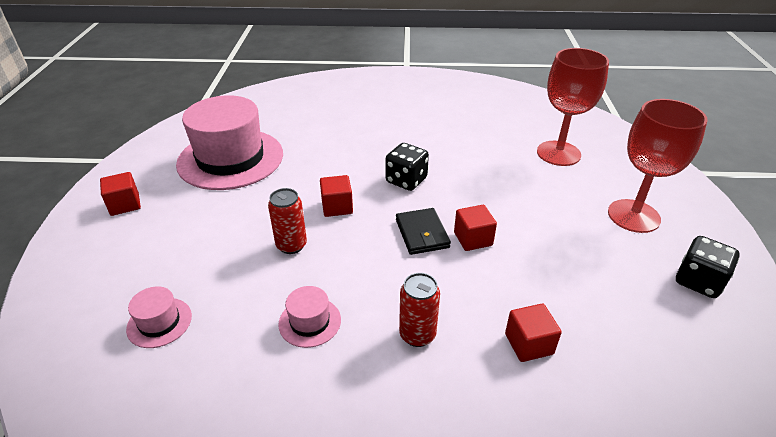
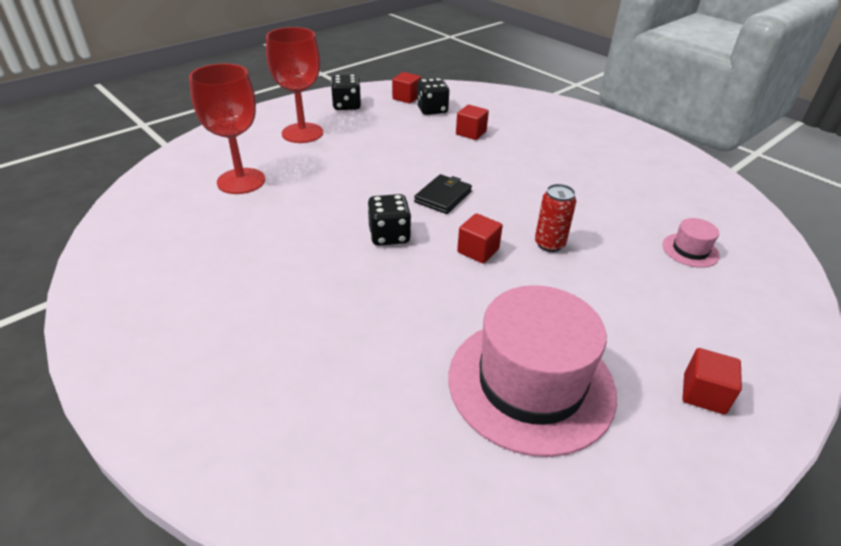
camera: 135 degrees left, 0 degrees up
pink hat [278,286,341,348] -> none
red can [399,273,440,347] -> none
red cube [454,205,497,251] -> red cube moved to [392,72,421,104]
none -> black dice [417,78,450,115]

